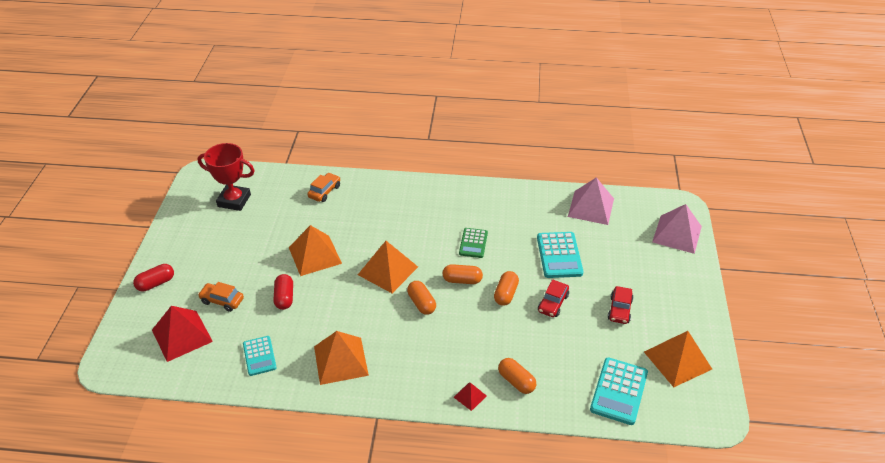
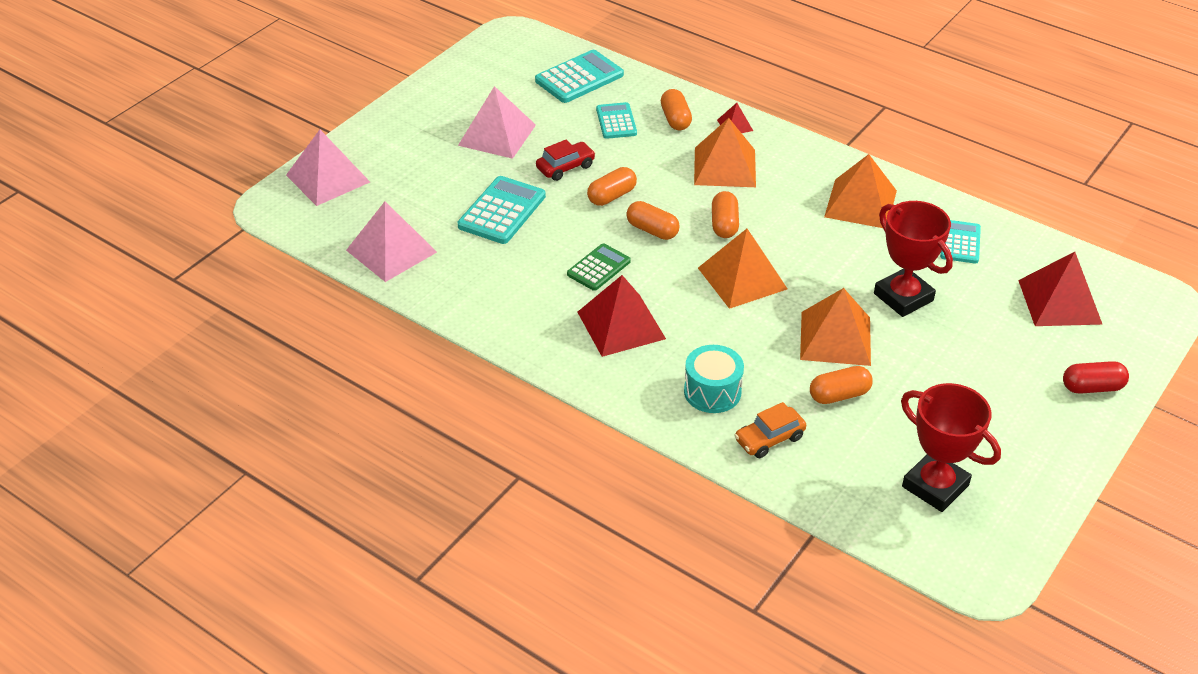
camera: 150 degrees left, 0 degrees up
orange car [198,282,244,312] -> none
red capsule [273,274,293,310] -> red trophy [874,201,953,317]
red car [608,286,634,324] -> pink pyramid [458,86,536,159]
orange pyramid [644,331,712,387] -> orange pyramid moved to [694,118,756,187]
none -> red pyramid [577,275,666,357]
none -> turquoise calculator [596,102,637,139]
none -> turquoise drum [684,345,744,413]
none -> orange capsule [810,366,873,404]

